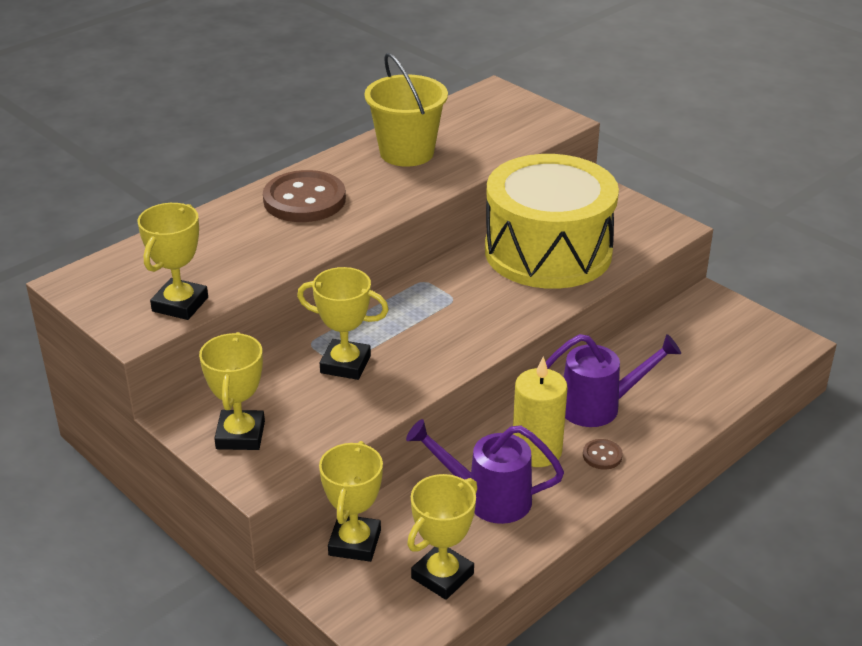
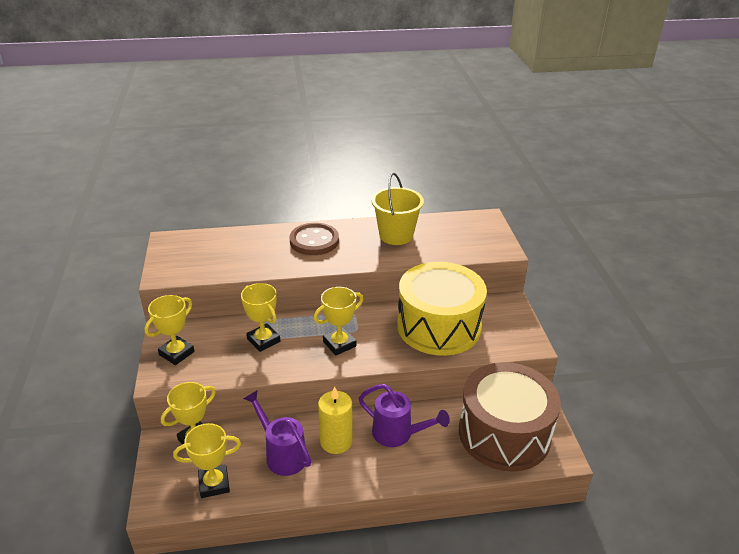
camera: 35 degrees right, 0 degrees up
yellow trophy [138,203,208,320] -> yellow trophy moved to [313,287,363,355]
brown button [583,439,623,470] -> none
none -> brown drum [459,362,561,472]

